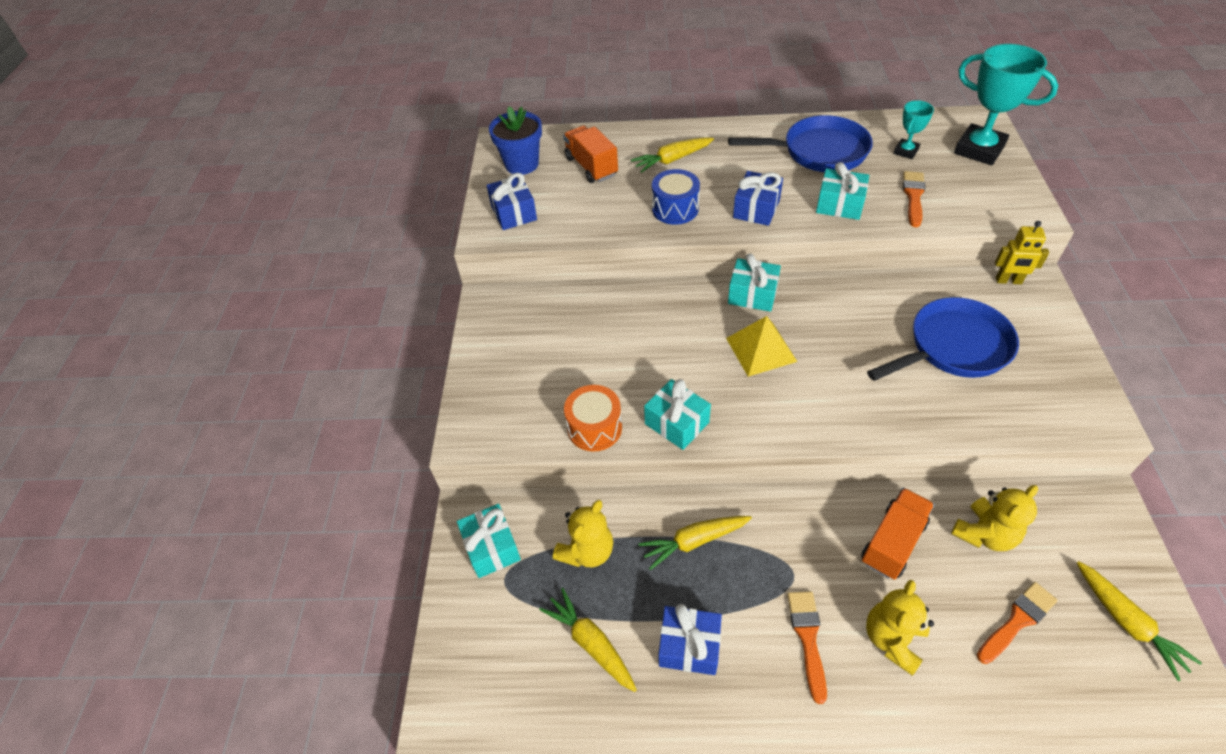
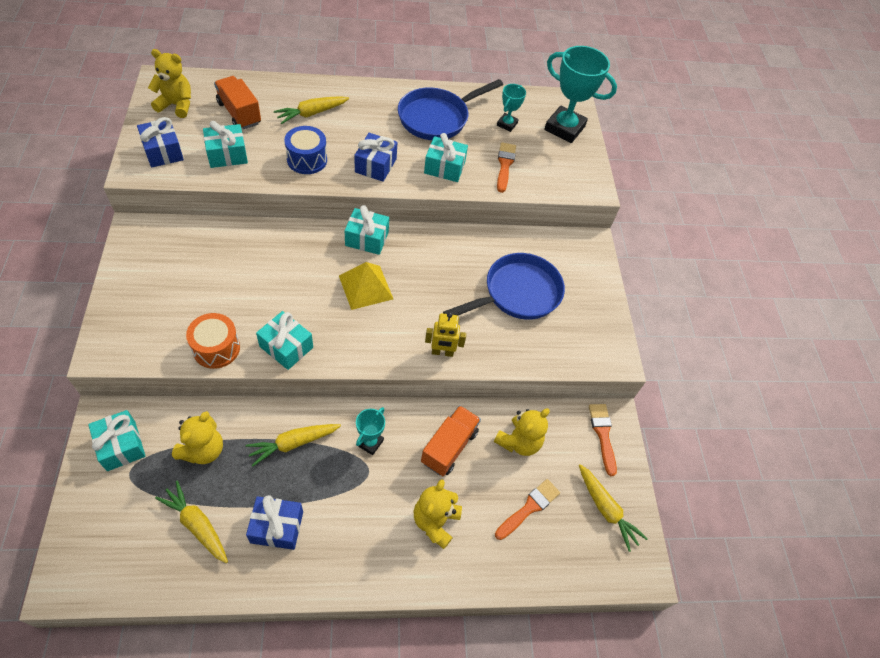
camera: 15 degrees left, 5 degrees up
blue flower pot [489,106,542,175] -> yellow teddy bear [148,49,191,118]
blue pan [728,115,873,172] -> blue pan turned 150 degrees clockwise [398,79,503,140]
orange brush [787,591,827,704] -> orange brush moved to [589,404,617,476]
yellow robot [995,221,1049,284] -> yellow robot moved to [425,313,466,357]
none -> turquoise gift [203,121,248,168]
none -> turquoise trophy [356,407,385,455]

